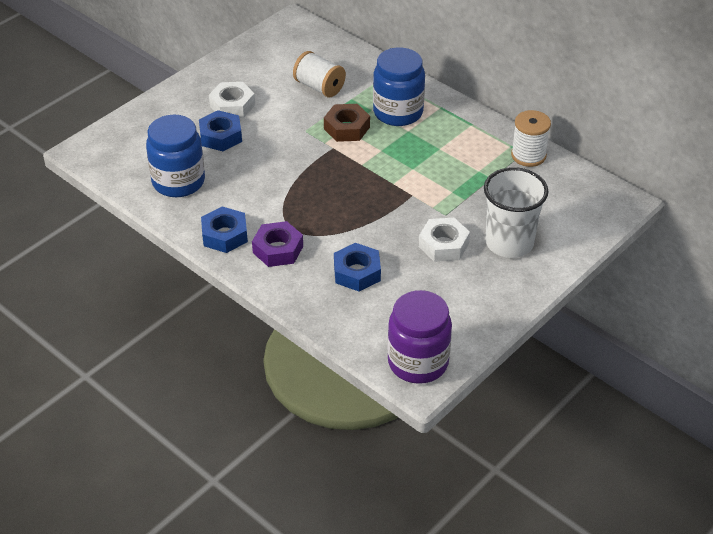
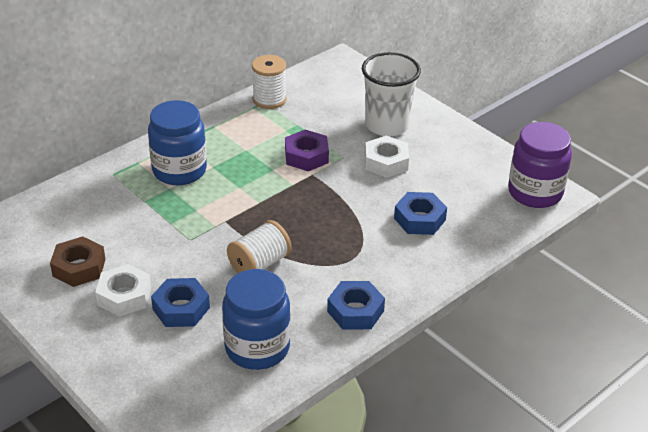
camera: 85 degrees left, 5 degrees down
purple nut [252,221,303,267] -> purple nut moved to [285,130,329,171]
white spool [293,51,346,97] -> white spool moved to [227,220,291,273]
brown nut [324,104,370,142] -> brown nut moved to [50,236,106,287]

